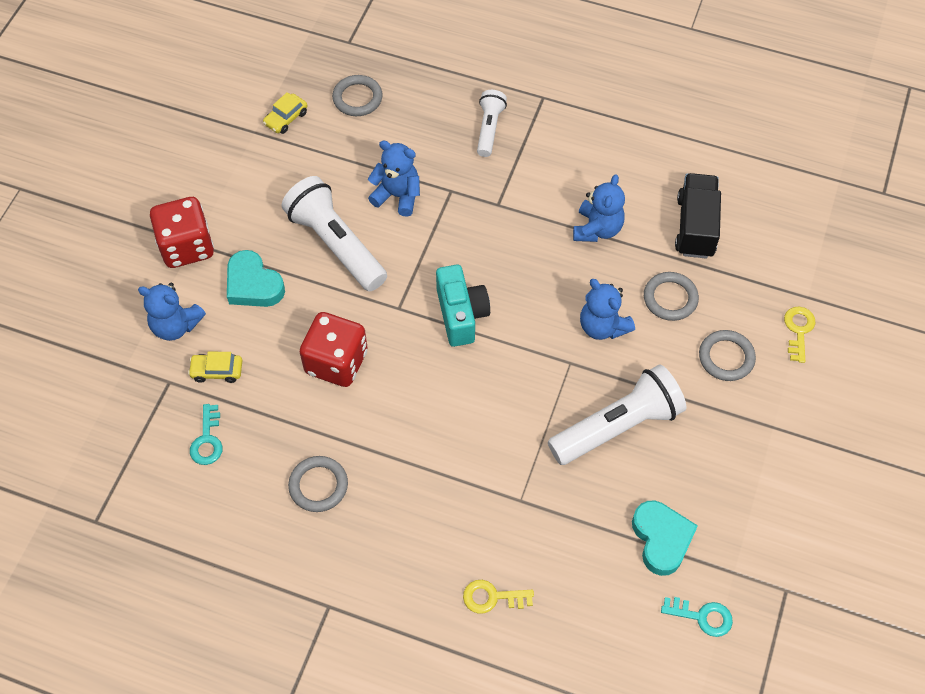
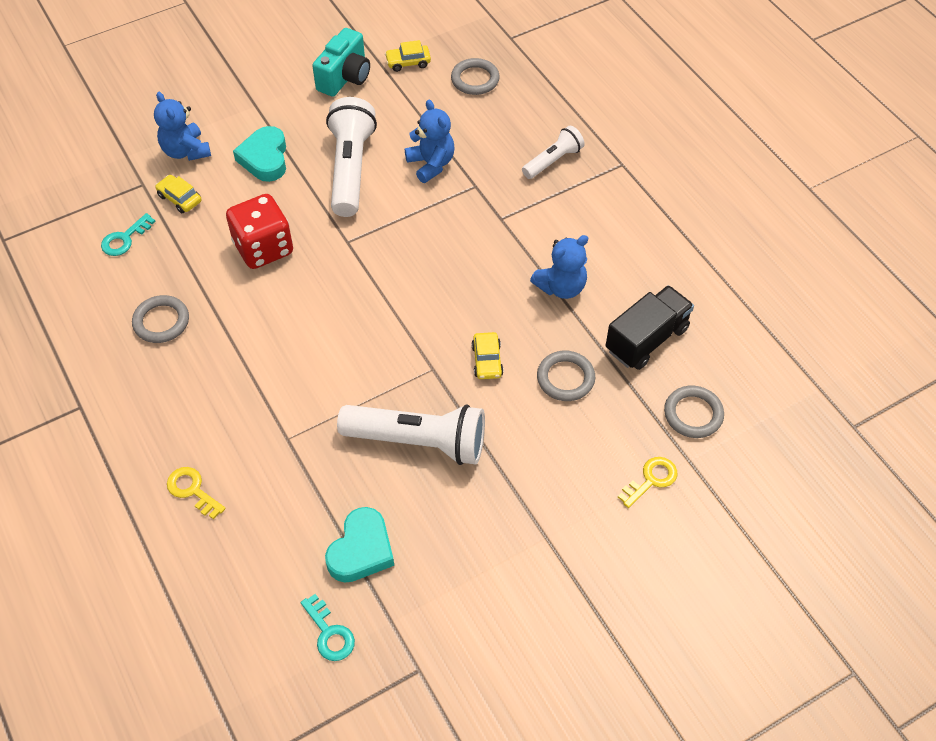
camera: 40 degrees right, 5 degrees down
red dice [150,197,214,268] -> none
turquoise camera [436,265,490,347] -> turquoise camera moved to [312,28,370,97]
blue teddy bear [580,279,635,340] -> yellow car [472,332,504,379]
grey ring [699,330,756,381] -> grey ring moved to [664,385,724,438]

